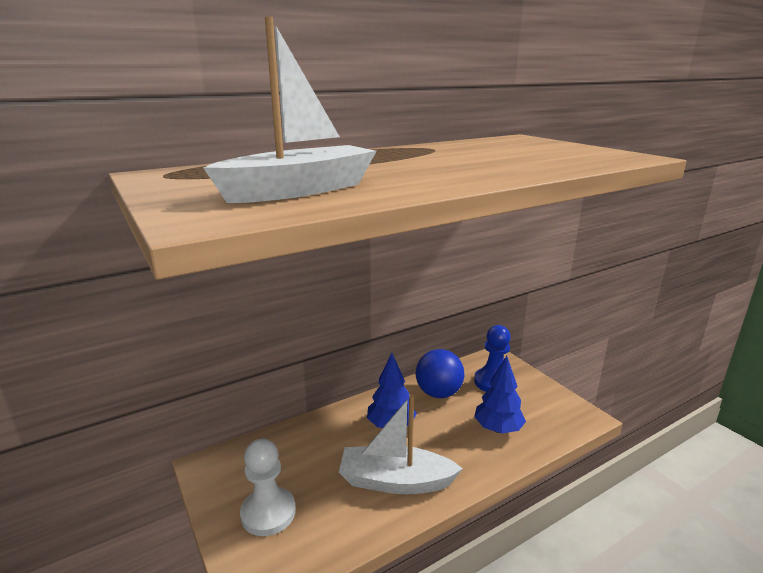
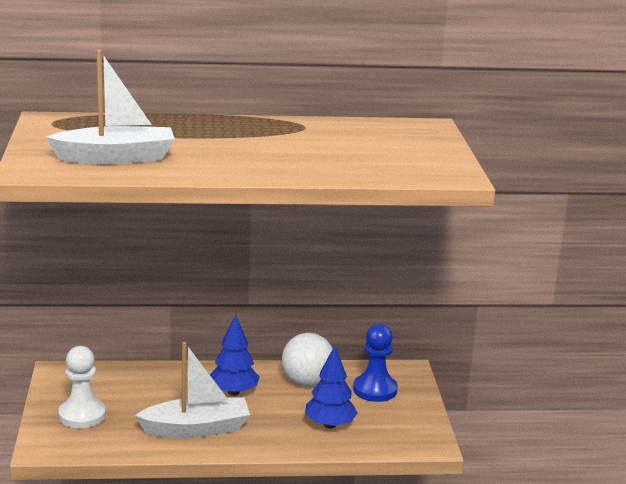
camera: 25 degrees right, 0 degrees up
white boat [339,394,463,494] -> white boat turned 135 degrees clockwise [135,342,250,438]
blue ball [416,349,464,398] -> white ball [282,333,333,386]

